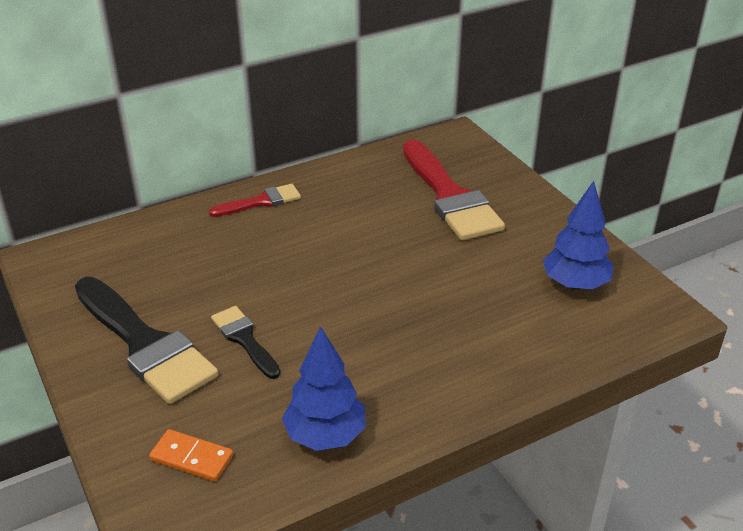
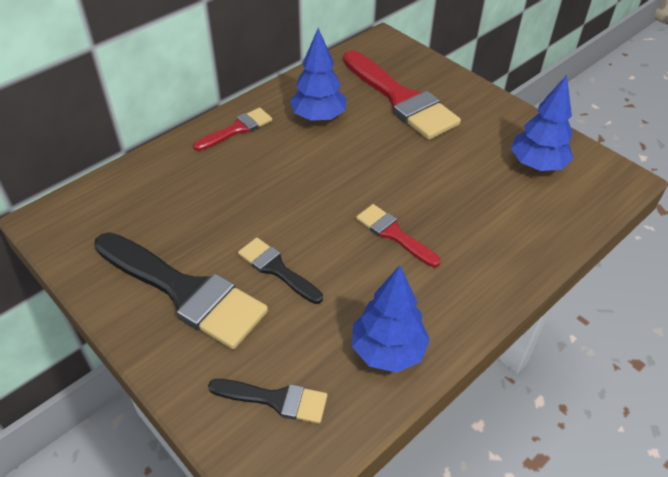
camera: 15 degrees left, 10 degrees up
orange domino [149,429,233,482] -> black brush [208,379,327,424]
none -> blue tree [290,28,347,122]
none -> red brush [356,204,441,267]

